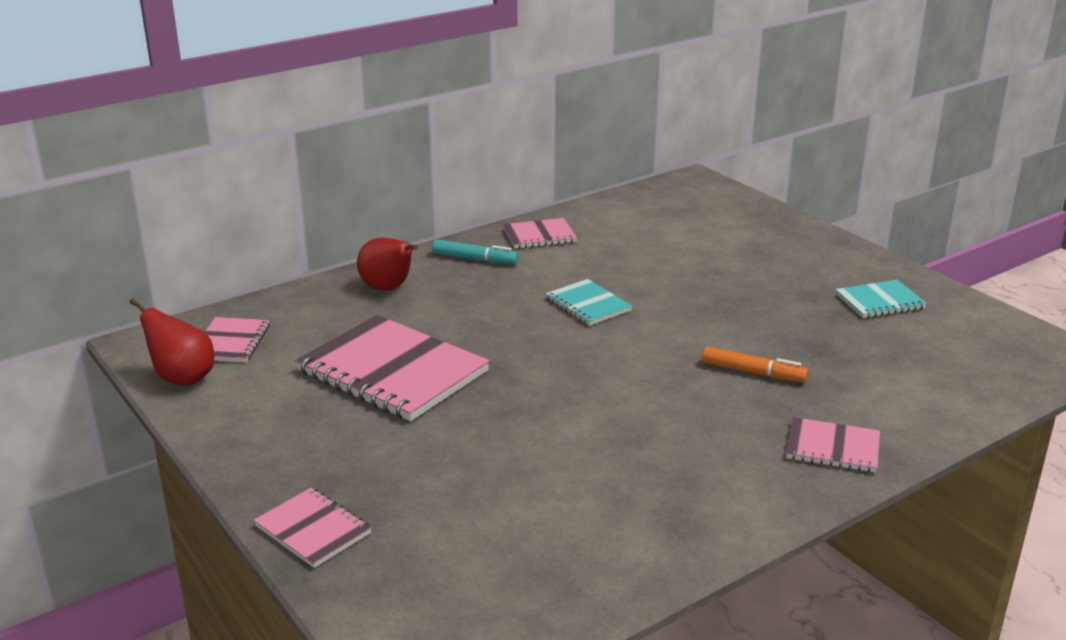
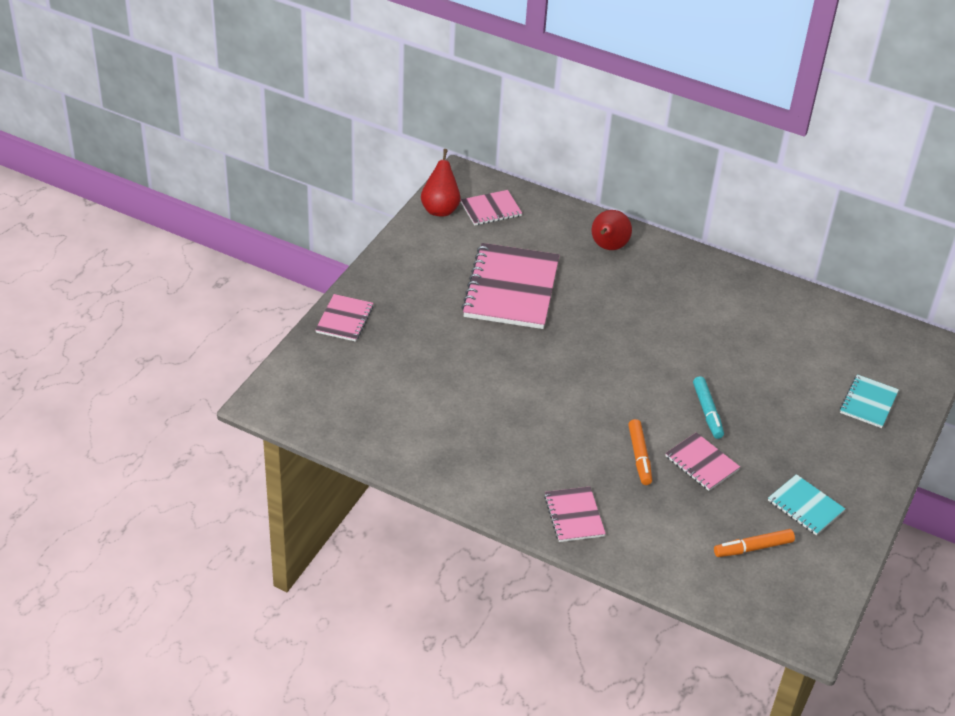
camera: 60 degrees right, 15 degrees up
turquoise marker [432,240,519,264] -> turquoise marker moved to [693,376,724,439]
pink notebook [503,218,577,249] -> pink notebook moved to [665,432,740,491]
turquoise notebook [545,279,632,326] -> turquoise notebook moved to [840,374,899,428]
none -> orange marker [714,529,795,557]

